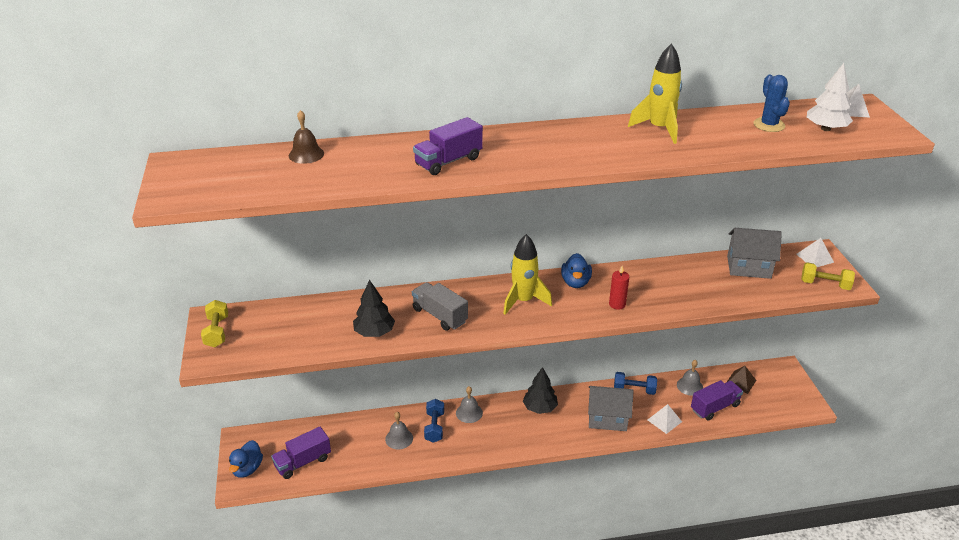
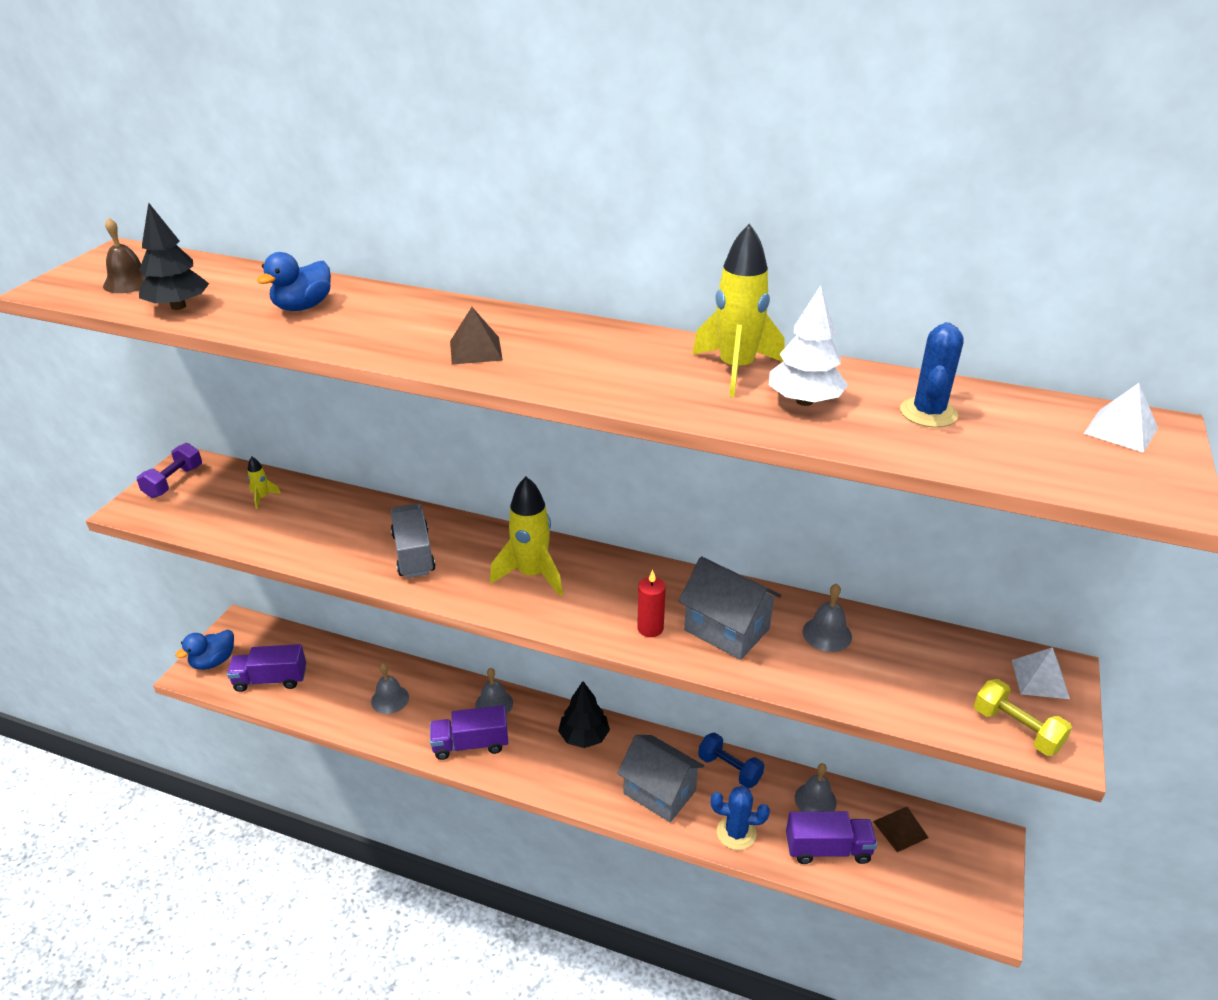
camera: 30 degrees right, 0 degrees up
yellow dumbbell [201,300,228,348] -> purple dumbbell [137,443,202,498]
brown bell [289,110,324,164] -> brown bell moved to [103,217,147,293]
black tree [353,280,395,337] -> black tree moved to [139,202,209,310]
purple truck [413,117,483,175] -> purple truck moved to [430,705,508,760]
blue dumbbell [424,399,444,443] -> none
blue duck [561,253,592,288] -> blue duck moved to [257,252,331,311]
white pyramid [648,404,682,434] -> blue cactus [711,786,770,850]
grey house [727,228,782,279] -> grey house moved to [679,557,781,660]
white tree [807,63,853,131] -> white tree moved to [769,285,848,406]
none -> yellow rocket [248,457,281,509]
none -> brown pyramid [450,307,503,364]
none -> grey bell [802,584,852,652]

